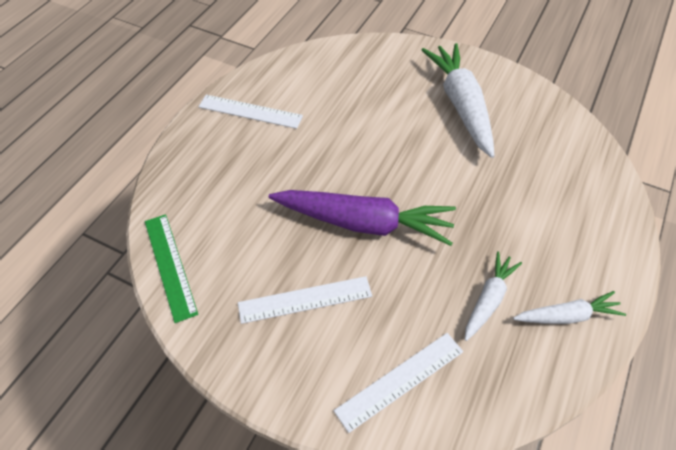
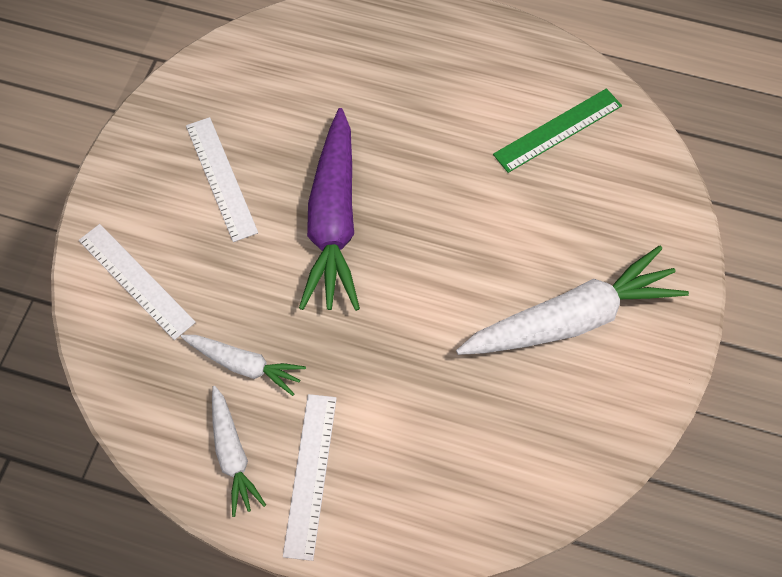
camera: 80 degrees right, 10 degrees up
green ruler [145,214,198,323] -> green ruler moved to [493,88,622,173]
white ruler [198,95,303,129] -> white ruler moved to [283,394,337,561]

